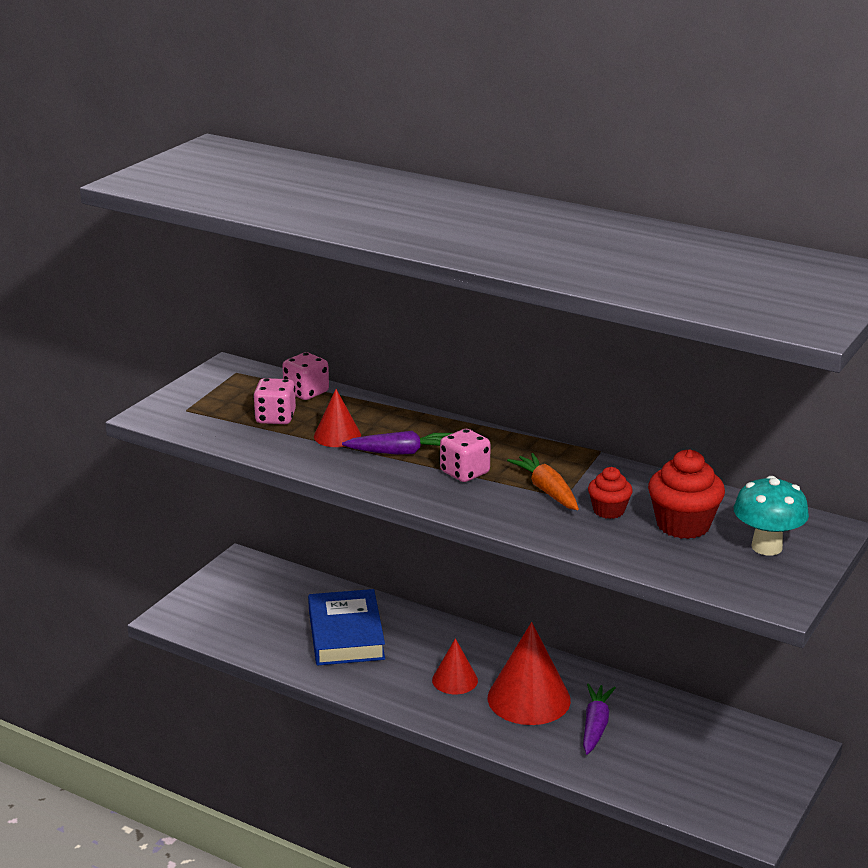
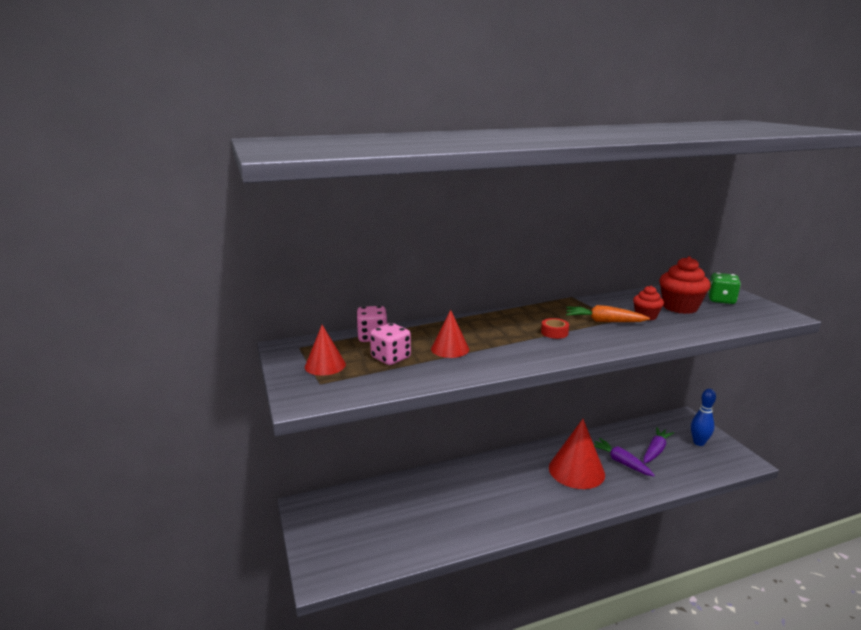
camera: 50 degrees left, 5 degrees down
blue book [308,589,385,665] -> none
purple carrot [342,431,452,455] -> purple carrot moved to [643,427,674,464]
red cone [432,638,478,694] -> red cone moved to [305,325,346,376]
pink dice [440,429,491,482] -> red tape [541,318,569,339]
turquoise mushroom [734,476,809,556] -> green dice [708,273,741,304]
none -> blue bowling pin [691,389,716,446]

